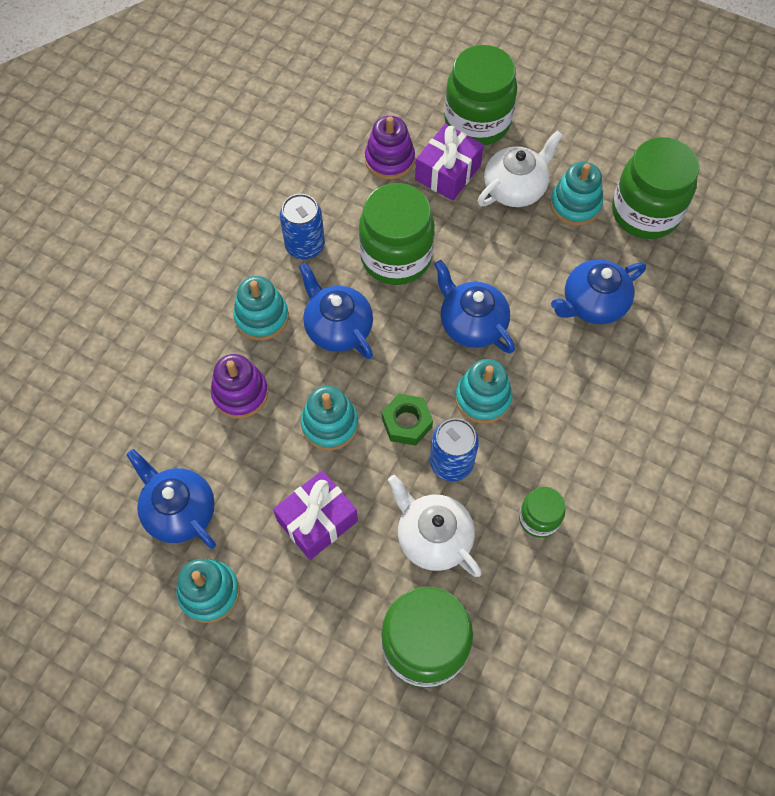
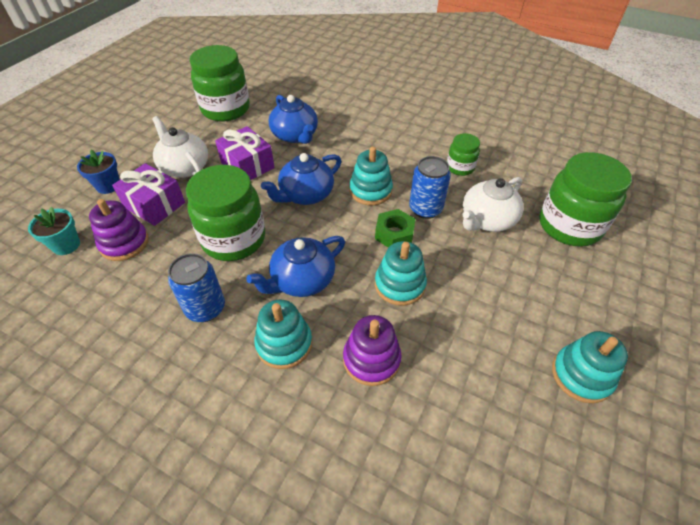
camera: 90 degrees left, 15 degrees down
blue teapot [126,449,216,549] -> none
purple gift [273,470,358,560] -> purple gift moved to [215,126,275,180]
green jar [444,45,517,146] -> blue flower pot [77,149,120,194]
turquoise stacking toy [550,162,603,226] -> none
none -> turquoise flower pot [28,207,80,255]

